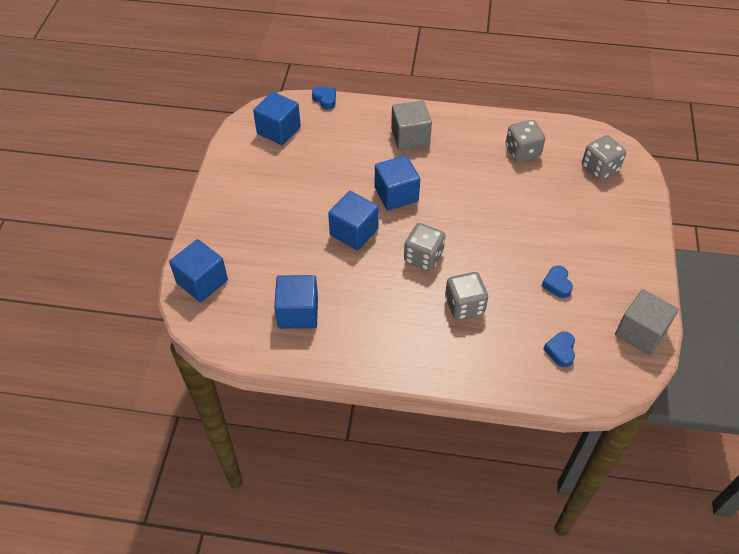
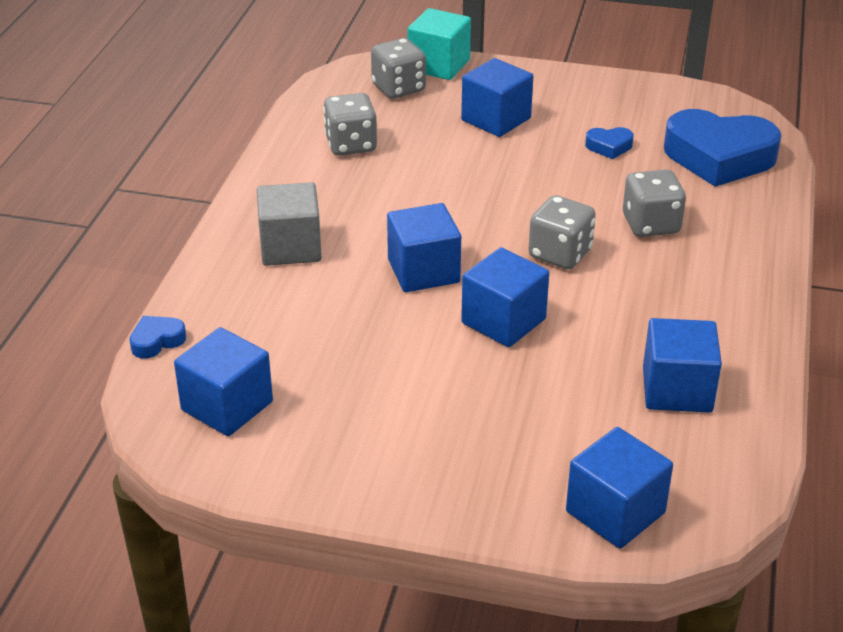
camera: 85 degrees left, 15 degrees down
blue heart [543,332,575,367] -> blue heart [664,109,781,187], size x2.33
grey cube [615,289,678,355] -> none
none -> turquoise cube [407,8,471,80]
none -> blue cube [461,58,533,137]

